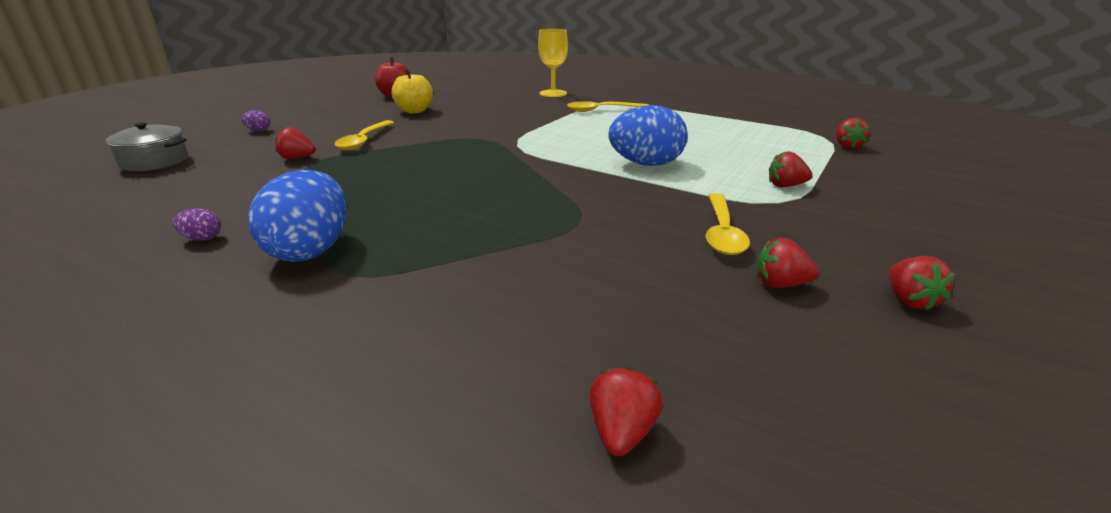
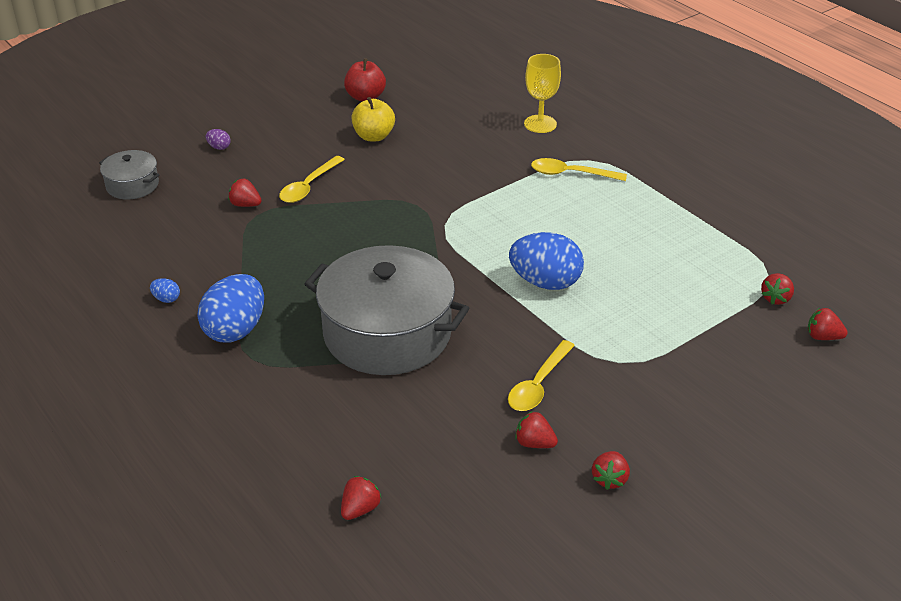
camera: 20 degrees right, 10 degrees up
purple egg [173,208,221,241] -> blue egg [150,278,180,303]
red strawberry [769,151,813,187] -> red strawberry moved to [808,308,848,340]
none -> grey pot [304,245,469,375]

